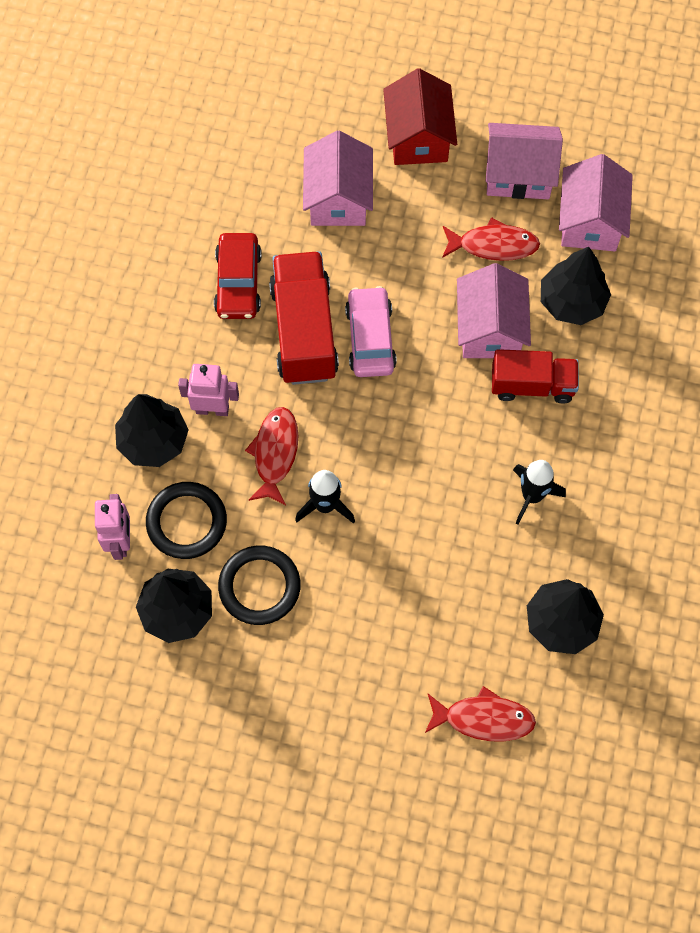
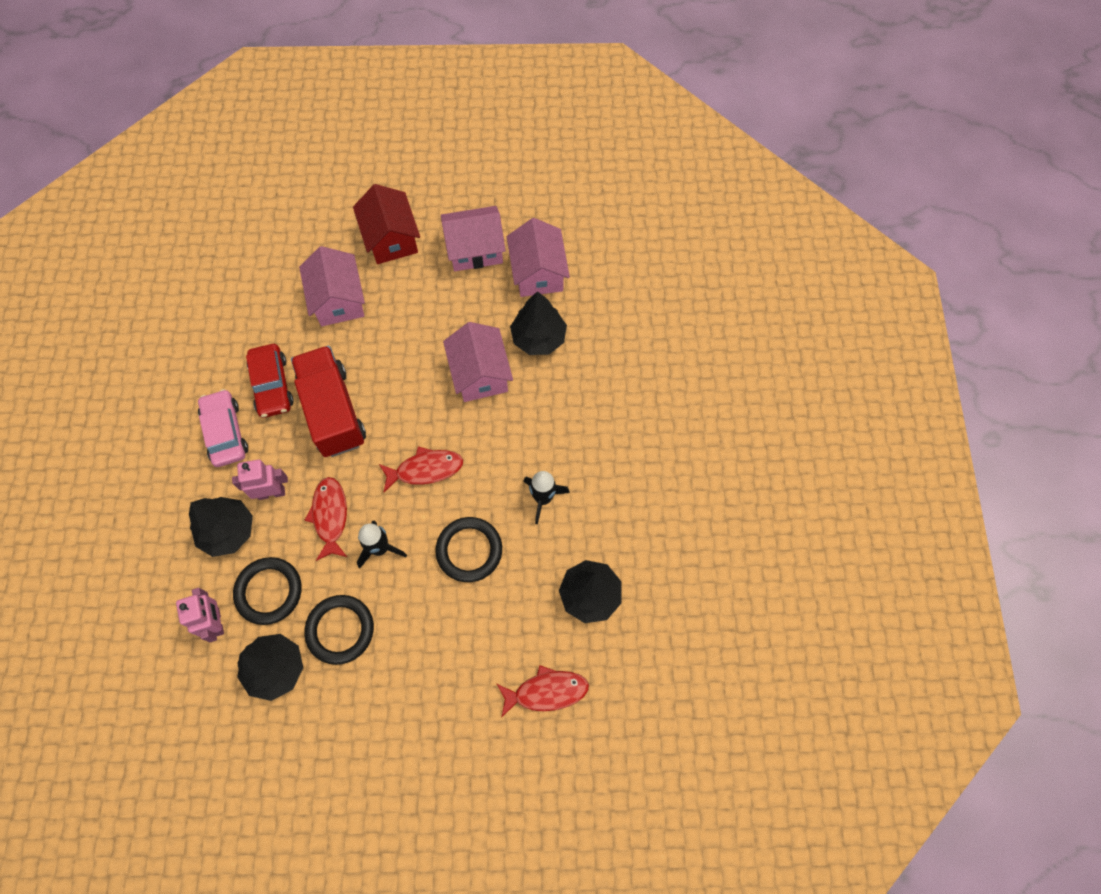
camera: 15 degrees left, 0 degrees up
pink car [345,286,397,377] -> pink car moved to [198,389,248,467]
red fish [442,217,540,261] -> red fish moved to [379,446,463,492]
red truck [492,349,579,403] -> none
none -> black ring [435,517,502,582]

